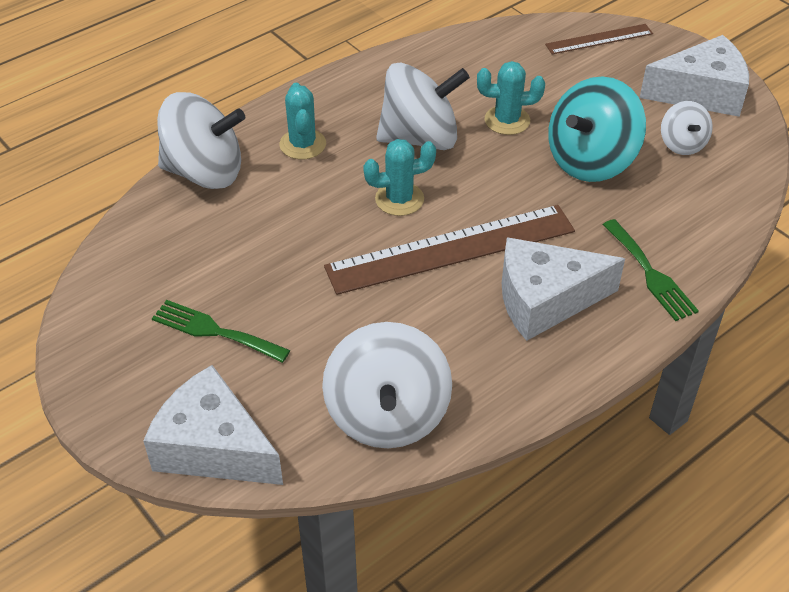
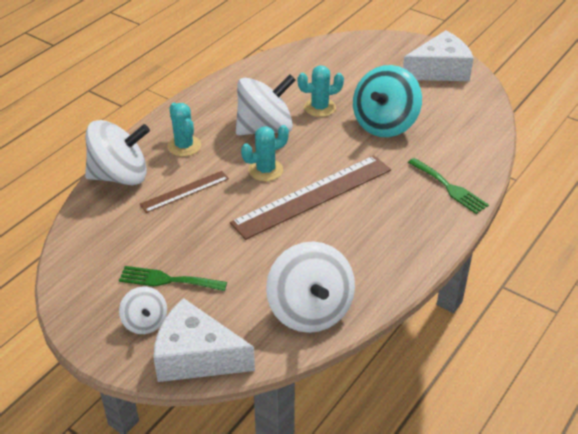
camera: 15 degrees left, 5 degrees down
white cheese [502,237,625,341] -> none
brown ruler [545,24,653,54] -> brown ruler moved to [139,171,229,213]
white spinning top [661,101,713,155] -> white spinning top moved to [119,286,167,334]

